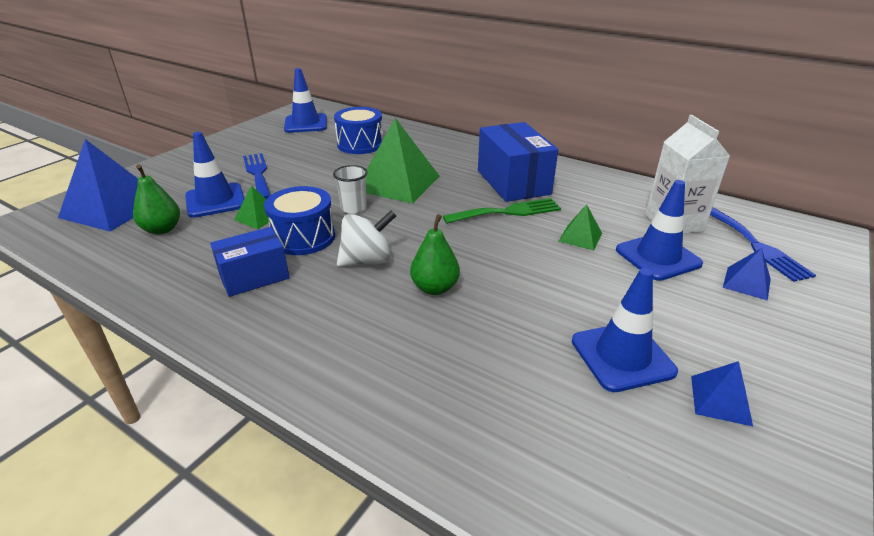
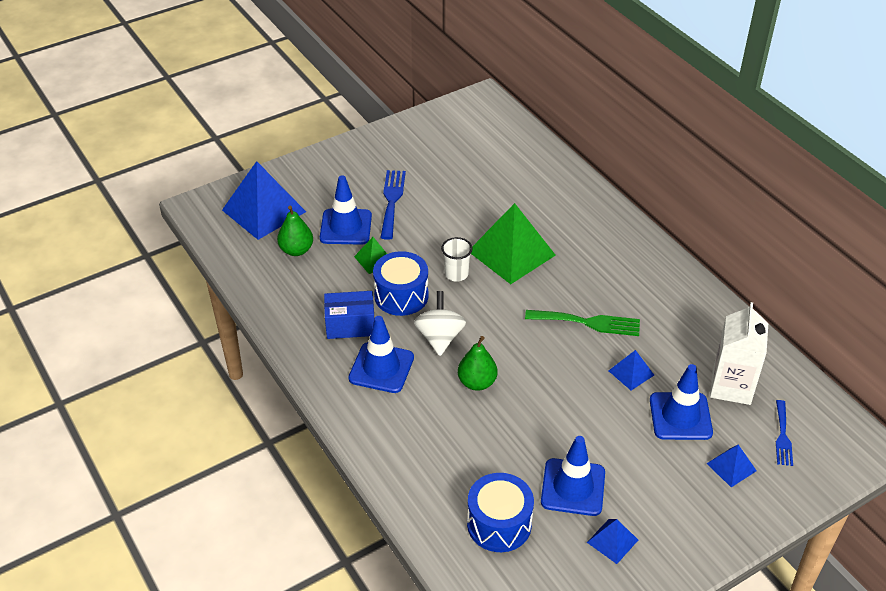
camera: 25 degrees right, 10 degrees up
blue traffic cone [284,68,327,133] -> blue traffic cone moved to [348,316,414,393]
blue drum [334,107,383,154] -> blue drum moved to [467,473,534,552]
white spinning top [337,210,396,267] -> white spinning top turned 90 degrees counterclockwise [414,291,466,356]
blue box [478,122,558,202] -> none
green pyramid [558,204,602,250] -> blue pyramid [609,350,654,391]
blue fork [710,207,816,282] -> blue fork [776,400,793,466], size x0.64

